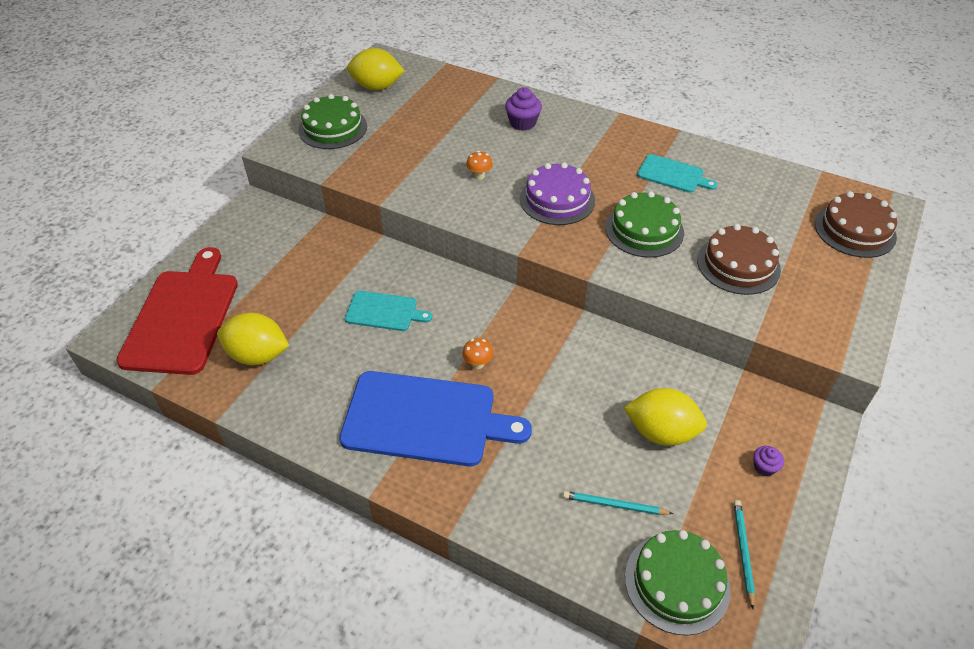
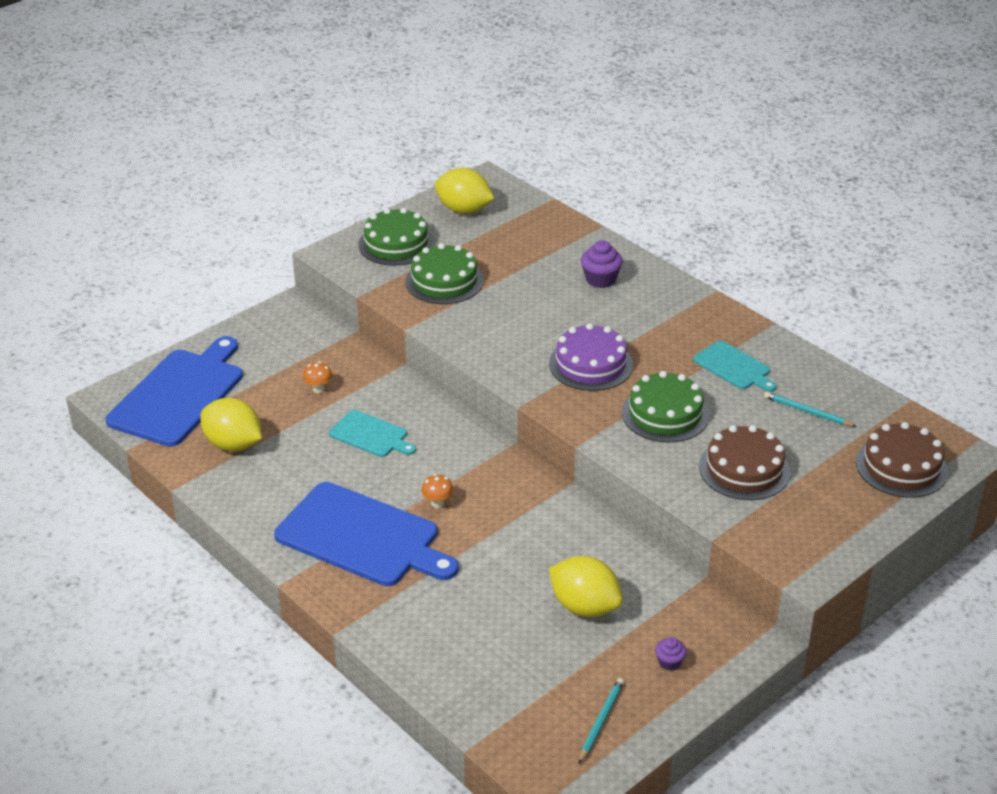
camera: 20 degrees right, 10 degrees down
red cutting board [116,247,238,375] -> blue cutting board [105,336,243,447]
orange mushroom [466,151,493,180] -> orange mushroom moved to [303,362,332,393]
turquoise pencil [563,491,674,515] -> turquoise pencil moved to [764,392,857,427]
green cake [625,530,731,636] -> green cake moved to [405,243,484,304]

